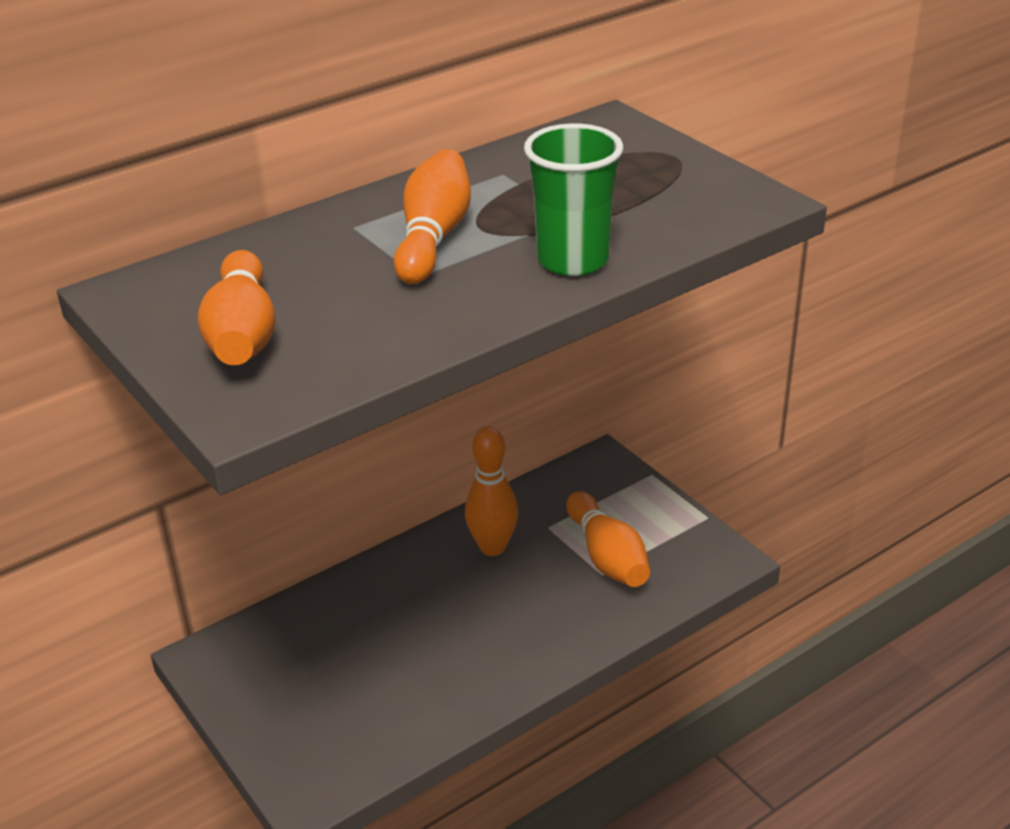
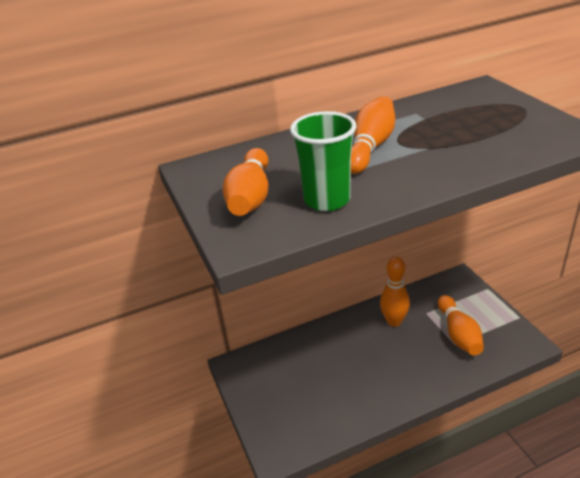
camera: 15 degrees right, 0 degrees up
green cup [524,123,623,276] -> green cup moved to [290,111,356,211]

